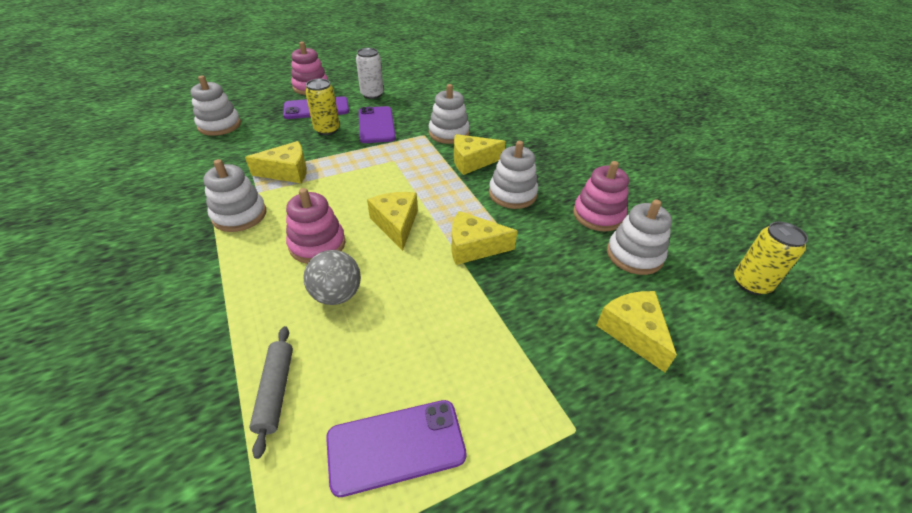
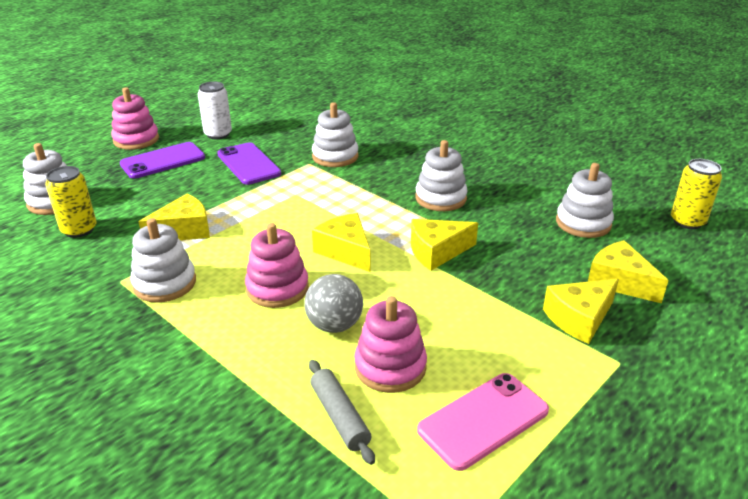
camera: 20 degrees left, 10 degrees down
yellow can [305,79,340,135] -> yellow can moved to [45,166,97,238]
purple phone [326,400,467,497] -> pink phone [417,373,549,471]
yellow cheese [454,134,506,175] -> yellow cheese moved to [543,279,619,344]
pink stacking toy [573,161,629,232] -> pink stacking toy moved to [354,296,427,393]

